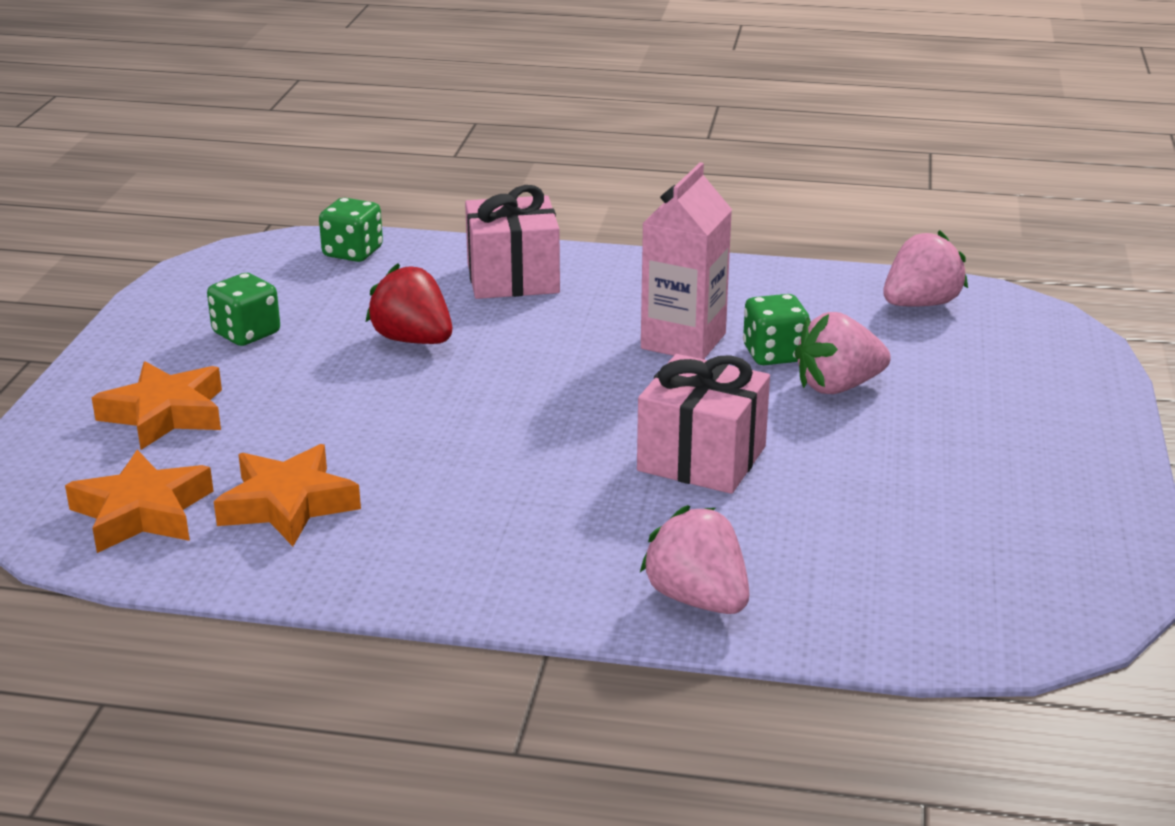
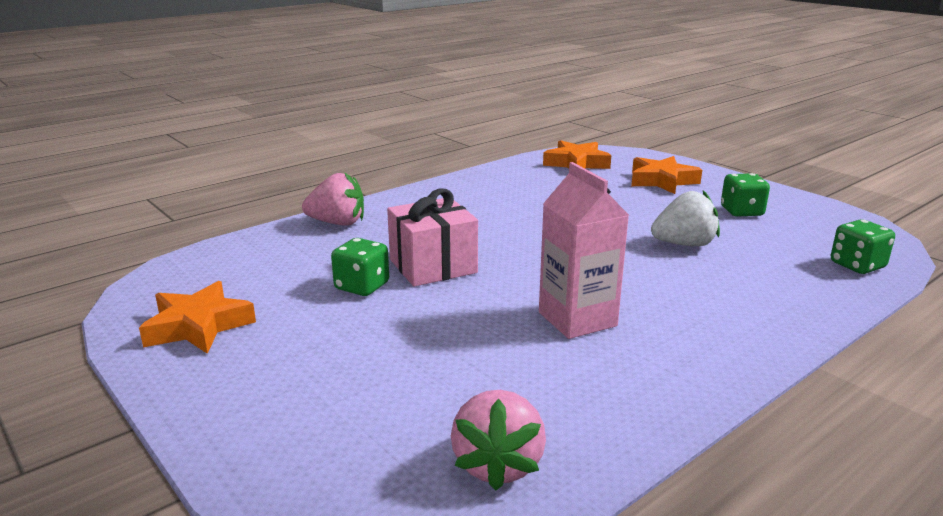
camera: 130 degrees right, 5 degrees down
orange star [214,444,361,546] -> orange star moved to [139,281,256,354]
red strawberry [366,264,452,344] -> white strawberry [651,190,720,246]
pink gift [465,185,560,299] -> none
green dice [743,294,809,365] -> green dice moved to [331,238,389,296]
pink strawberry [794,312,891,394] -> none

